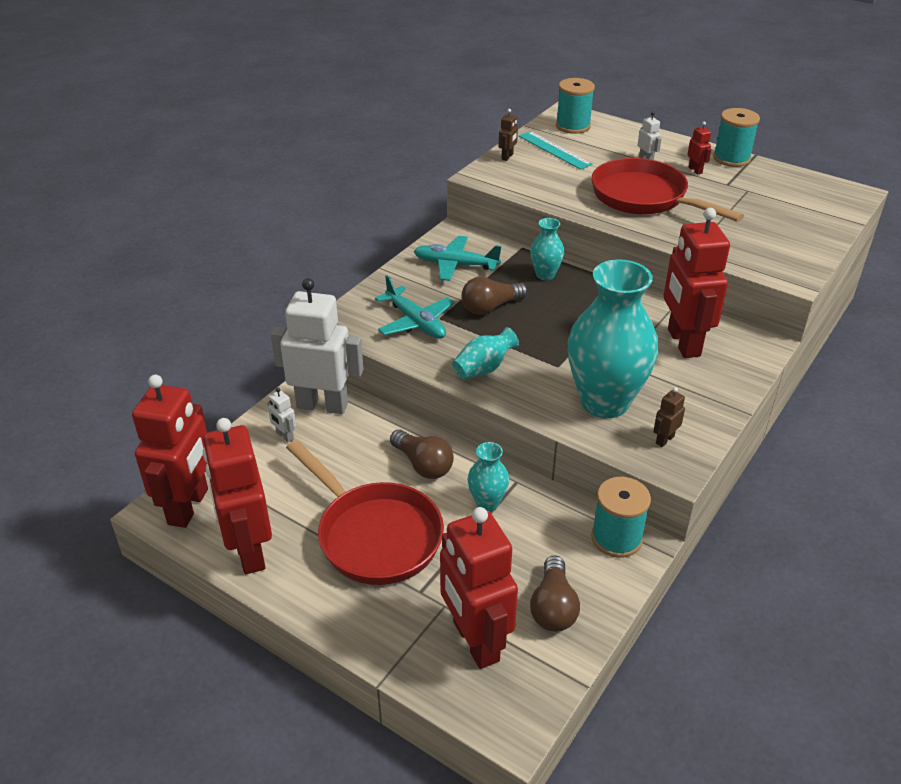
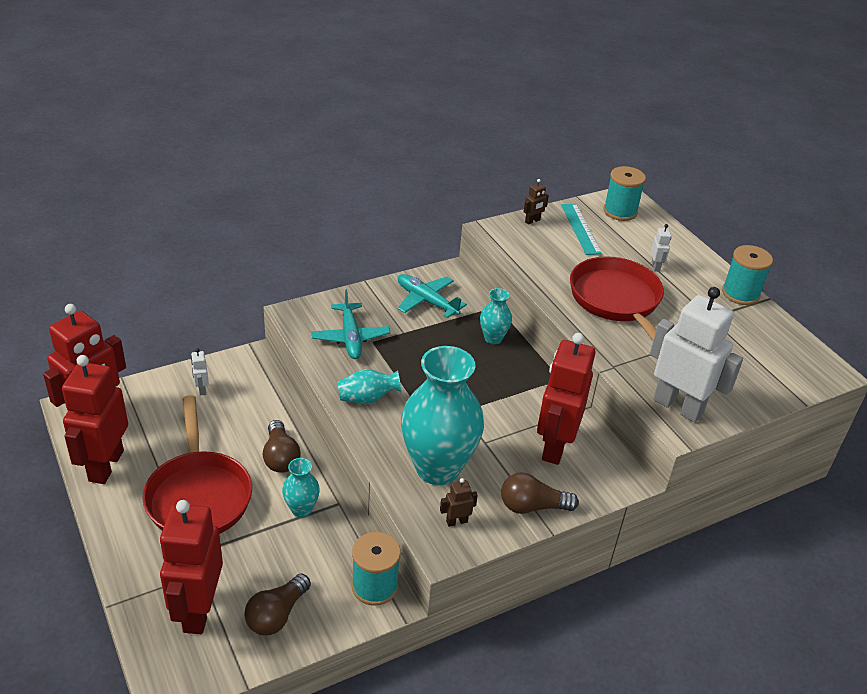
camera: 25 degrees right, 0 degrees up
white robot [271,278,364,414] -> white robot moved to [650,287,743,422]
brown light bulb [461,277,528,315] -> brown light bulb moved to [501,472,579,514]
red robot [687,121,711,175] -> none

